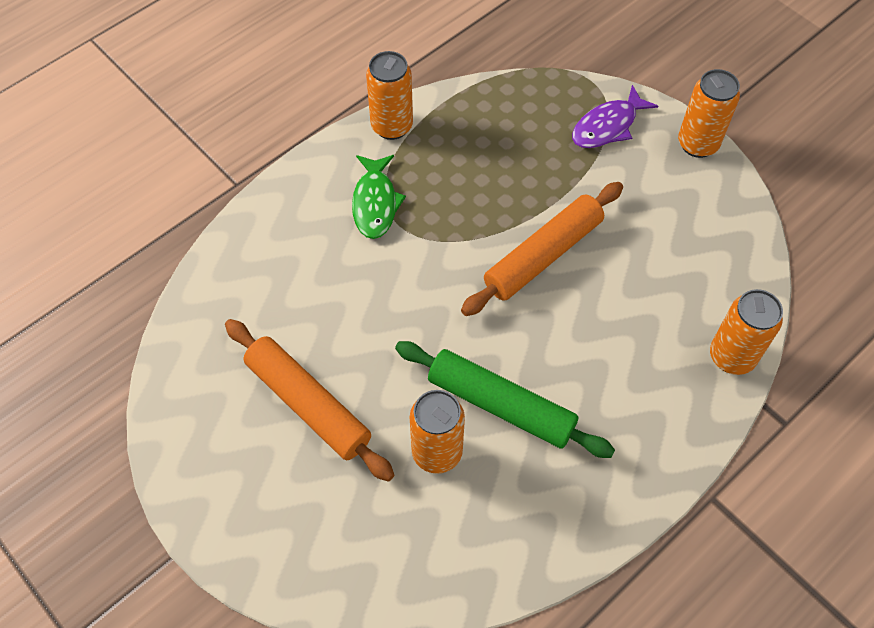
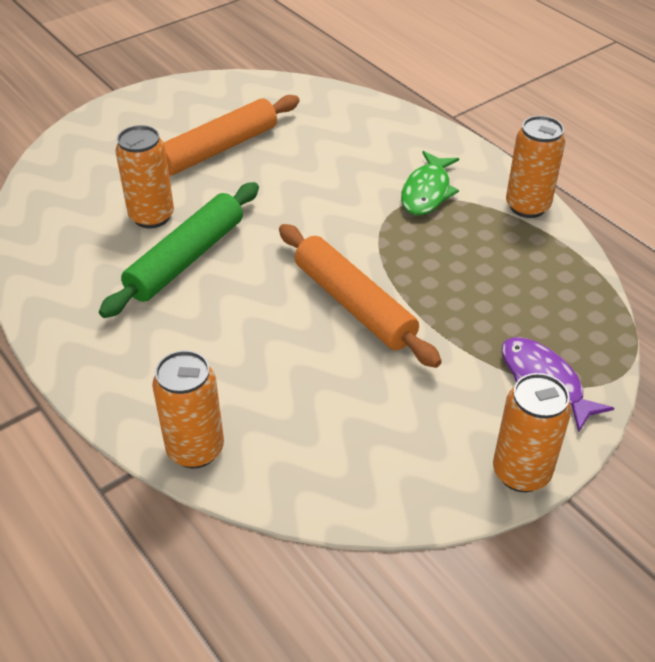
camera: 95 degrees right, 15 degrees down
green fish [352,155,406,239] -> green fish turned 75 degrees counterclockwise [401,151,459,215]

